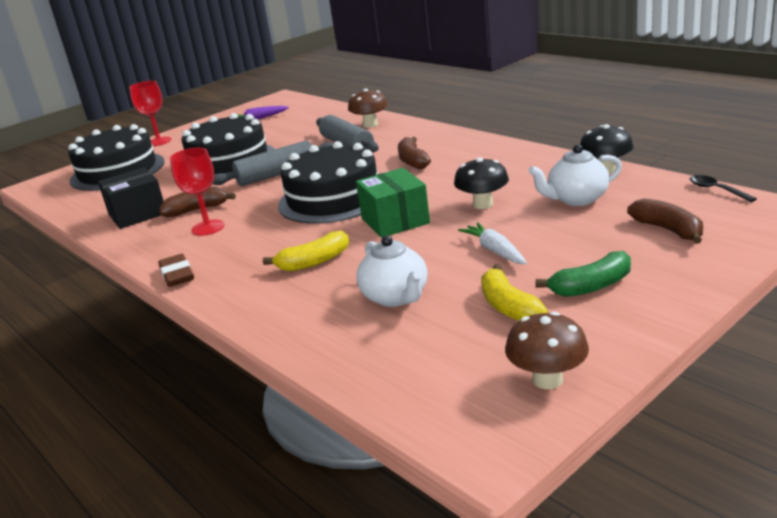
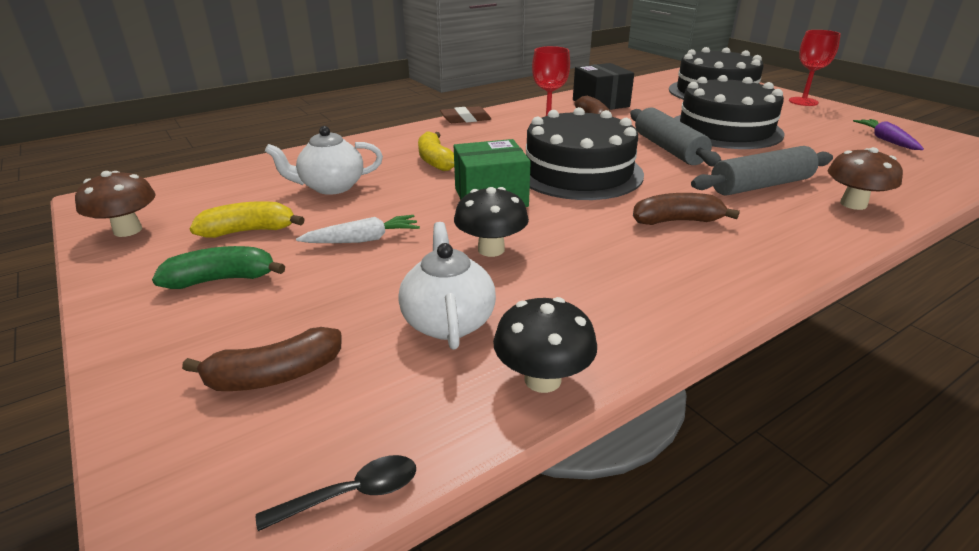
camera: 95 degrees right, 5 degrees up
green banana [535,251,631,297] -> green banana turned 90 degrees clockwise [152,246,285,289]

